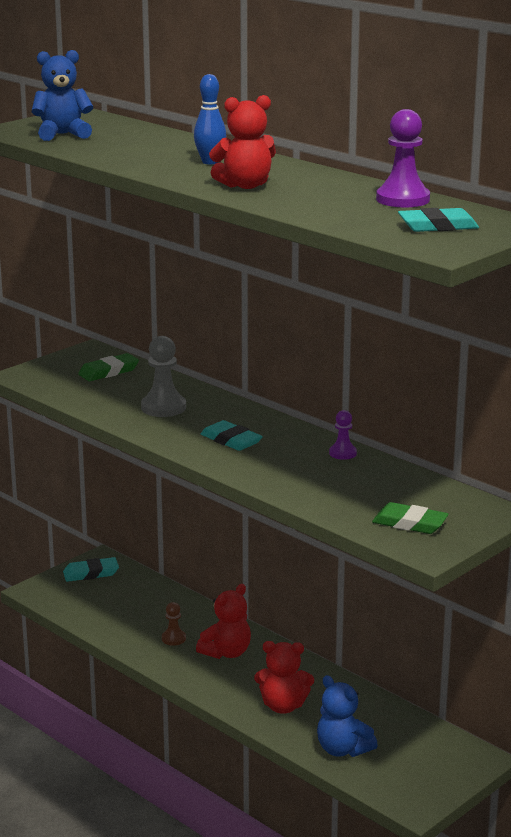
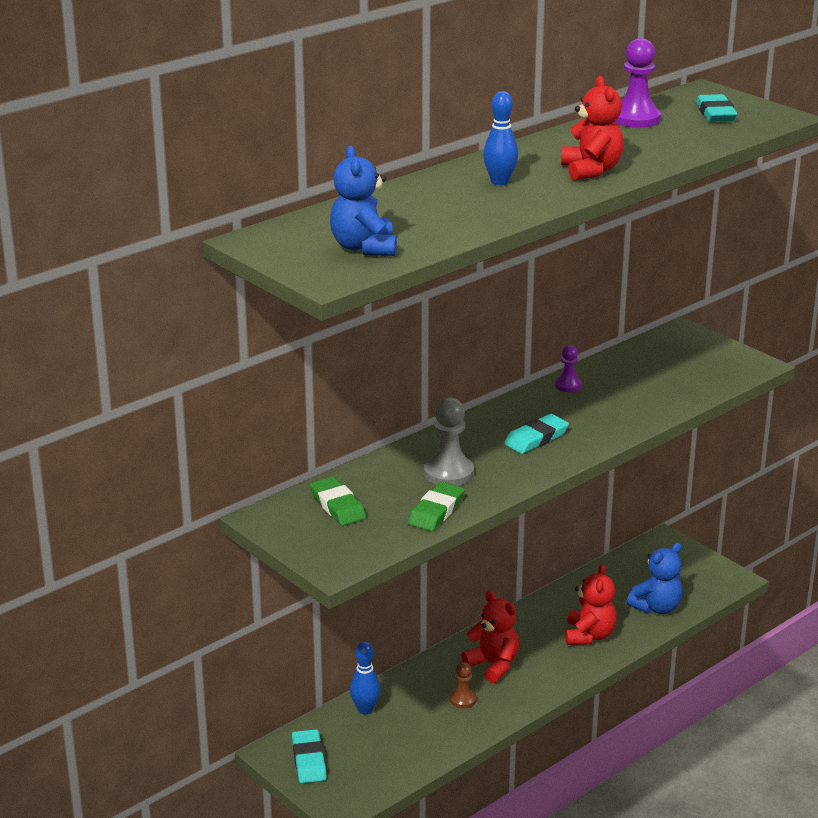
camera: 85 degrees left, 5 degrees up
green eraser [372,502,449,534] -> green eraser moved to [408,482,465,531]
none -> blue bowling pin [350,641,381,714]

